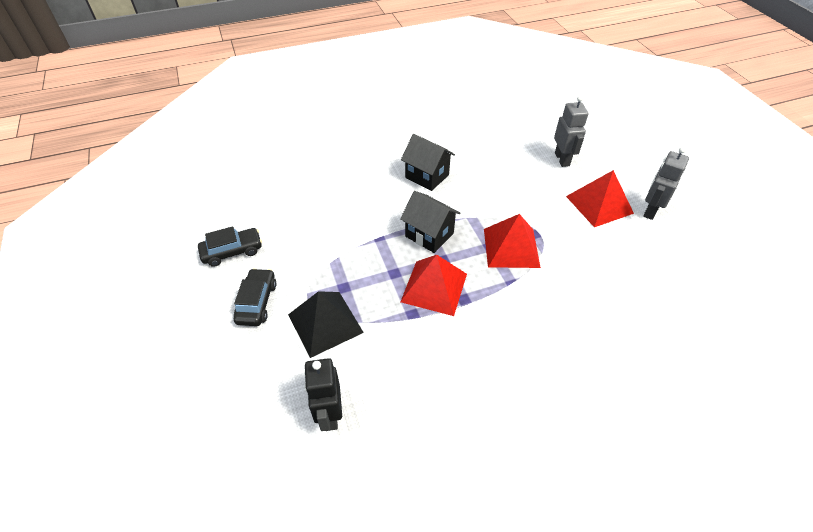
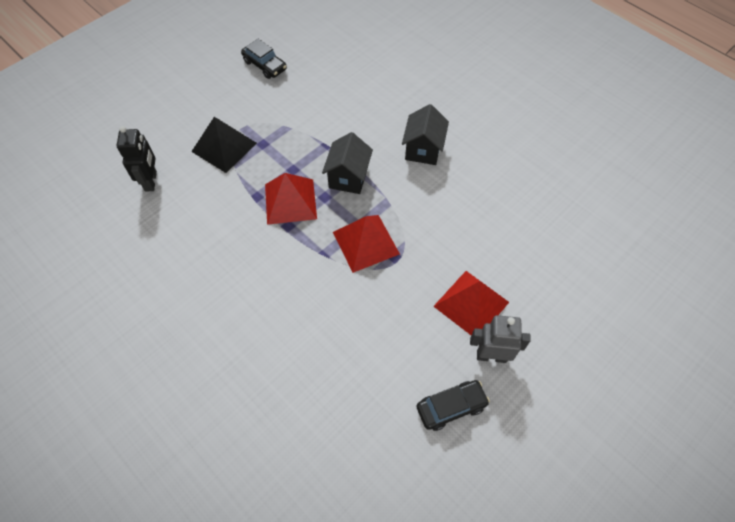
camera: 65 degrees right, 10 degrees up
black car [234,268,276,326] -> black car moved to [417,380,490,431]
black robot [304,358,342,431] -> black robot turned 120 degrees clockwise [116,126,157,192]
grey robot [554,96,588,167] -> none

